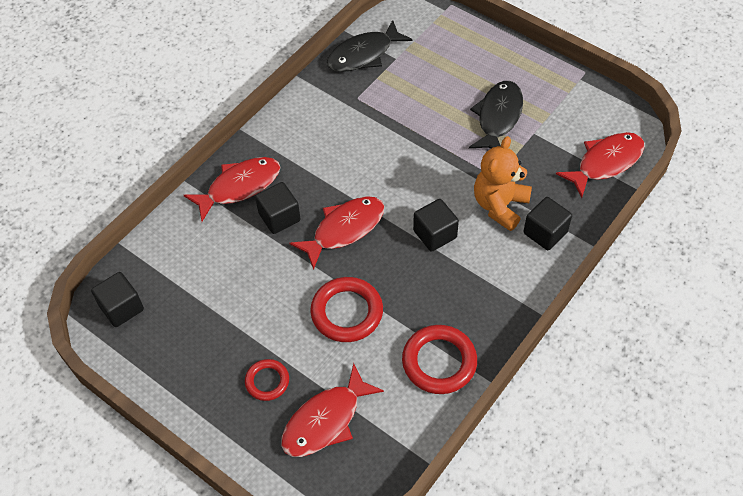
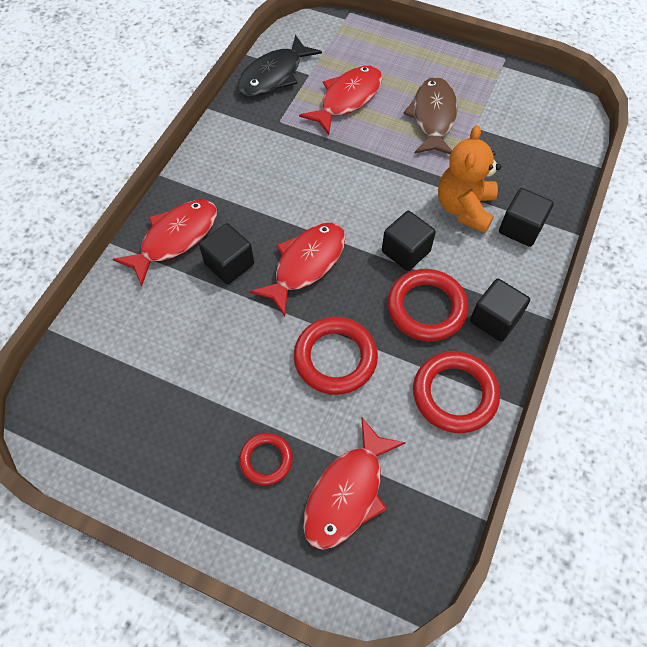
camera: 15 degrees left, 5 degrees up
black cube [91,272,144,327] -> black cube moved to [470,279,530,342]
black fish [469,81,523,149] -> brown fish [403,77,458,155]
red fish [556,132,644,198] -> red fish moved to [299,66,383,135]
none -> red ring [387,269,469,341]

